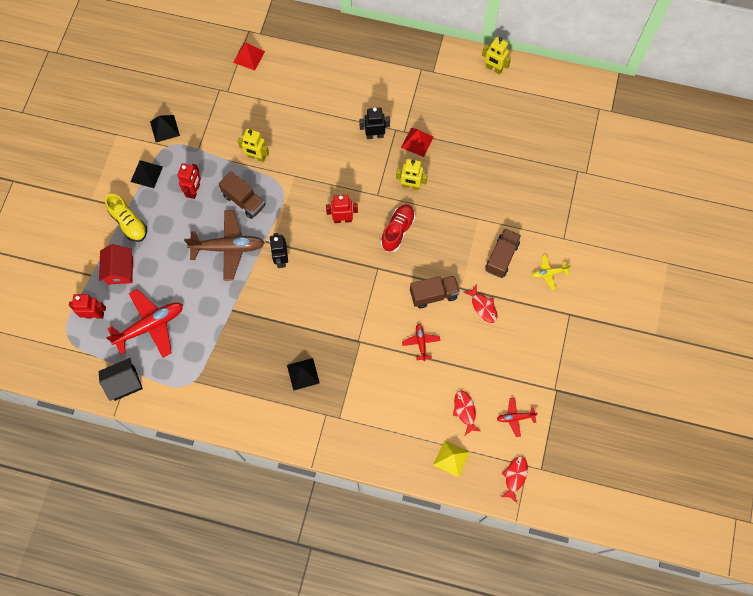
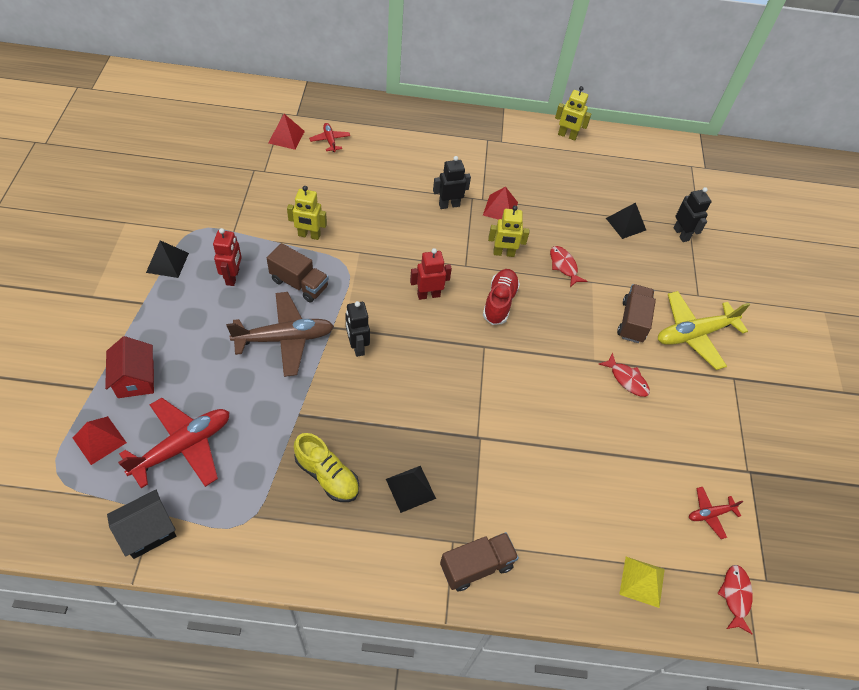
camera: 15 degrees left, 15 degrees down
red robot [69,294,106,319] -> red pyramid [73,416,127,465]
yellow shoe [105,194,147,242] -> yellow shoe moved to [294,433,359,502]
black pyramid [150,115,180,142] -> black pyramid moved to [606,202,646,239]
red plane [402,324,440,361] -> red plane moved to [309,123,350,152]
brown truck [410,275,460,308] -> brown truck moved to [440,532,519,591]
red fish [453,391,480,435] -> red fish moved to [550,246,587,287]
yellow plane [532,255,571,290] -> yellow plane [658,291,750,370], size x2.03
none -> black robot [674,187,712,242]

